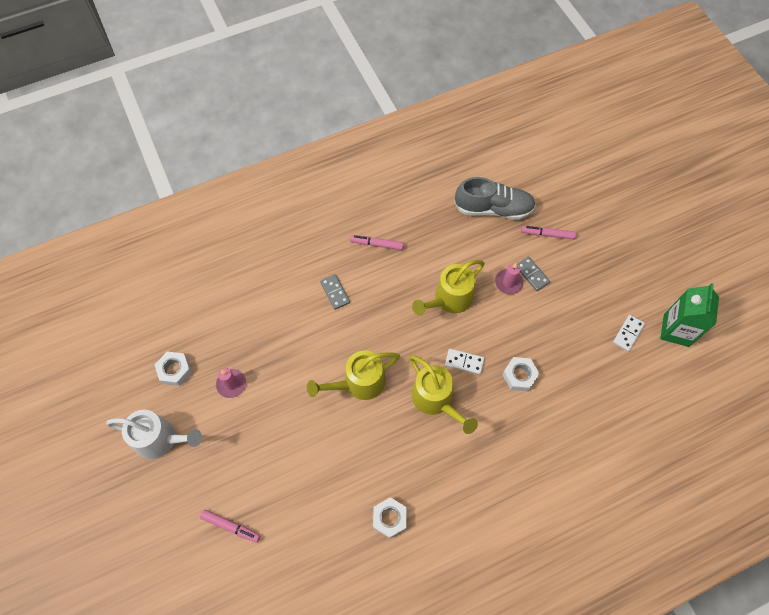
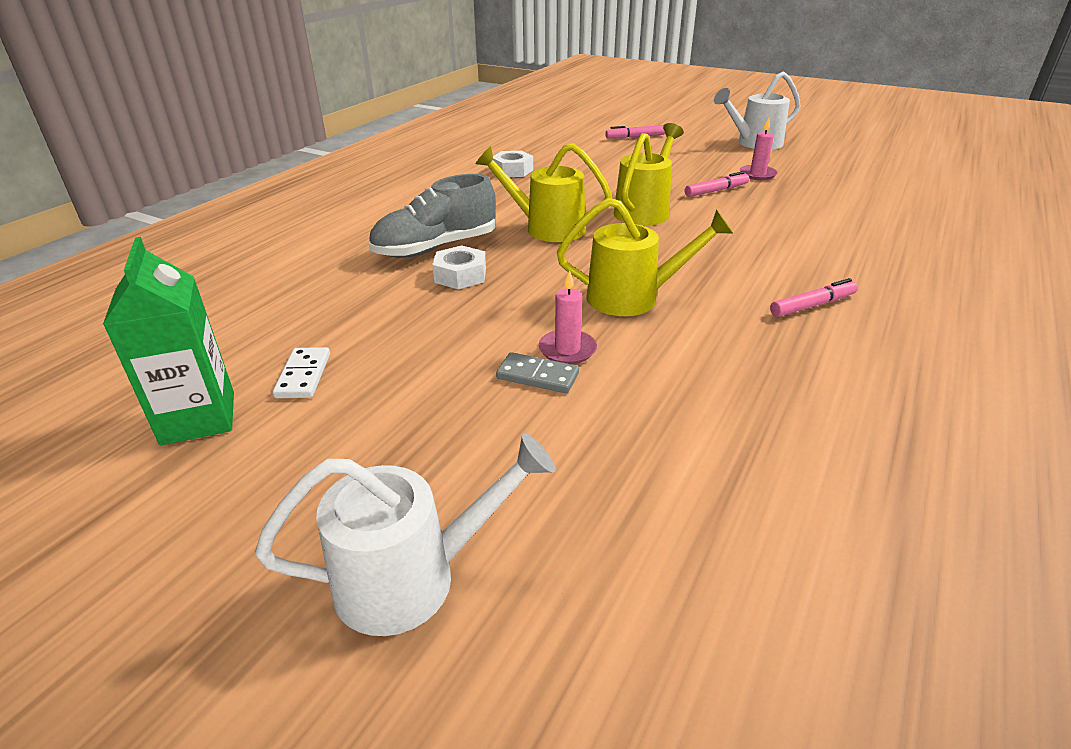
camera: 145 degrees right, 30 degrees down
white nut [155,352,192,386] -> none
grey domino [320,274,350,310] -> none
yellow watering can [412,260,485,316] -> yellow watering can turned 75 degrees clockwise [557,198,733,316]
white domino [445,349,484,375] -> none
grey shoe [454,177,536,220] -> grey shoe moved to [368,174,496,258]
pink marker [521,226,576,240] -> pink marker moved to [685,171,749,197]
none -> white watering can [255,434,556,636]

